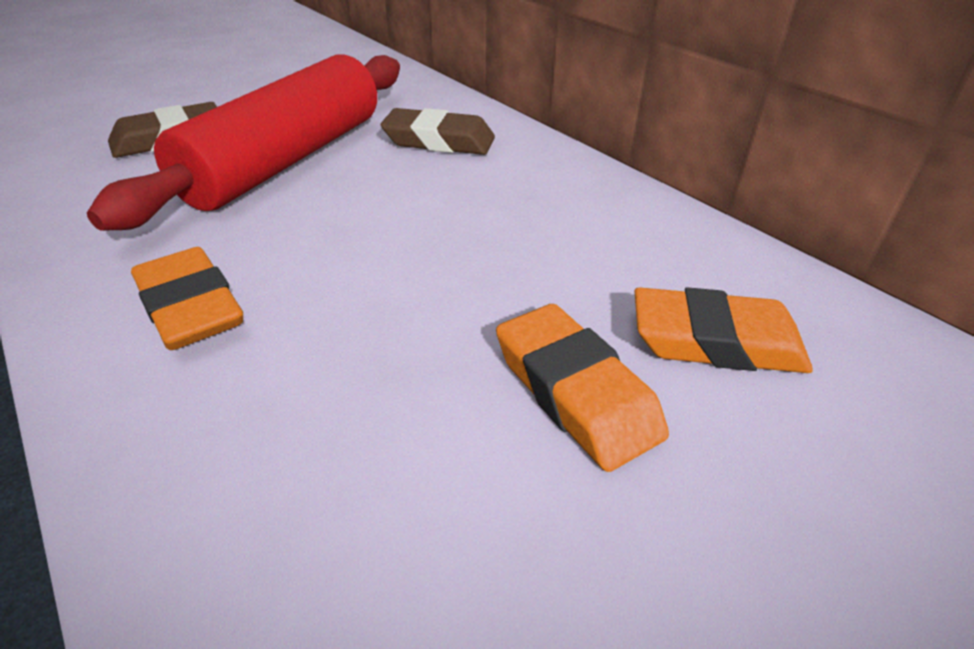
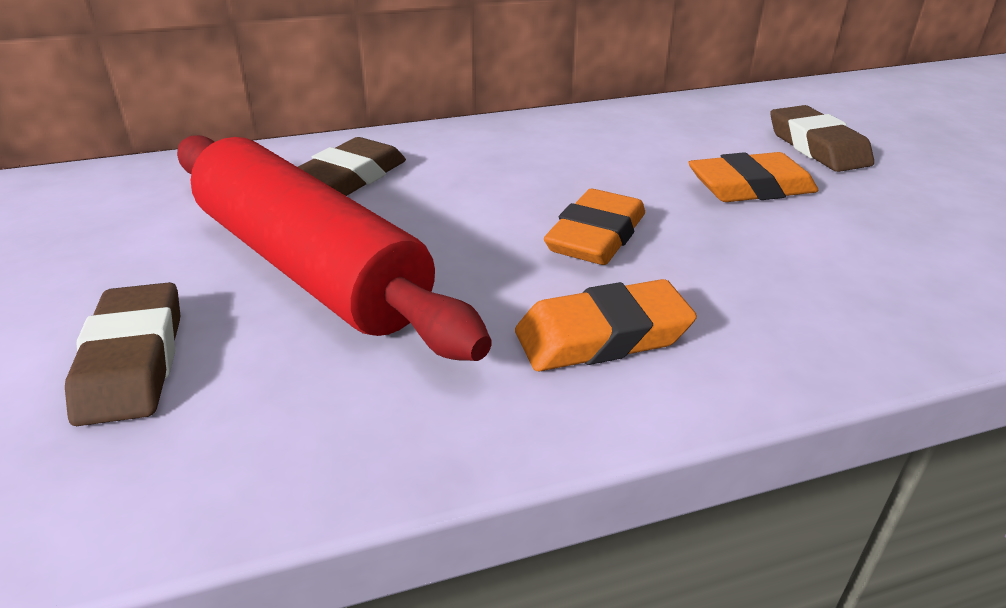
camera: 70 degrees left, 5 degrees down
orange eraser [635,287,813,373] -> orange eraser moved to [544,189,645,265]
none -> brown eraser [770,105,874,172]

